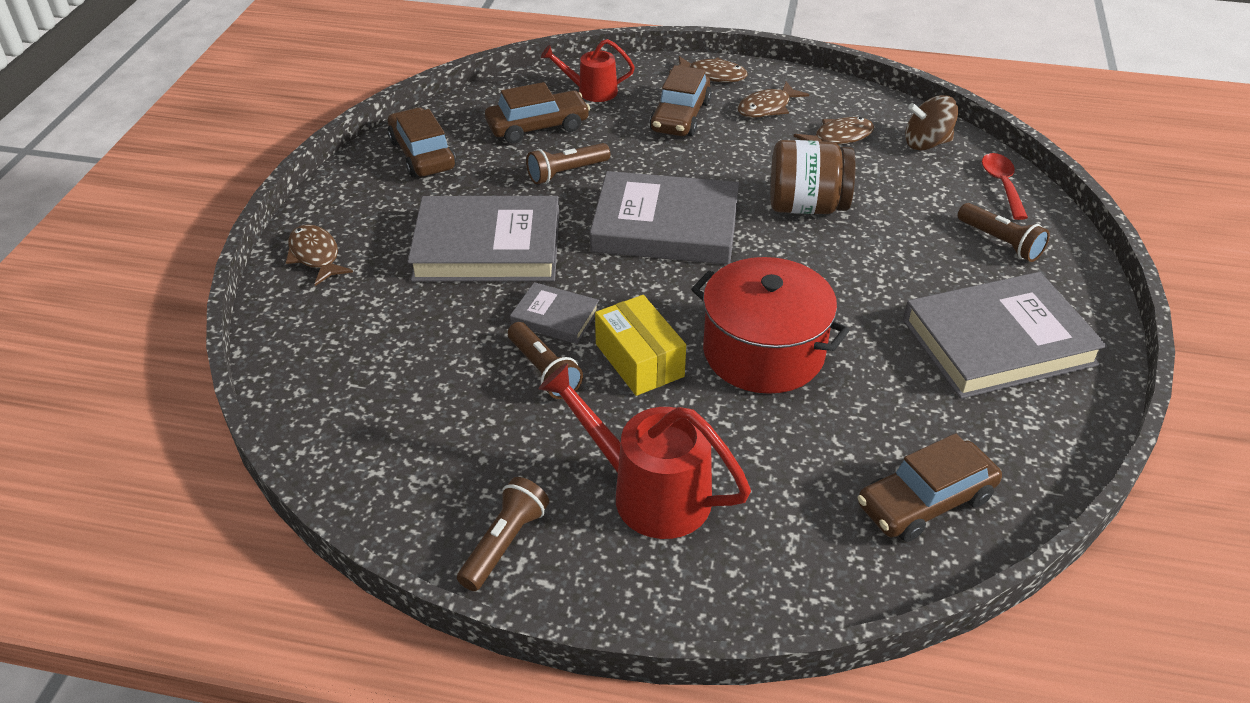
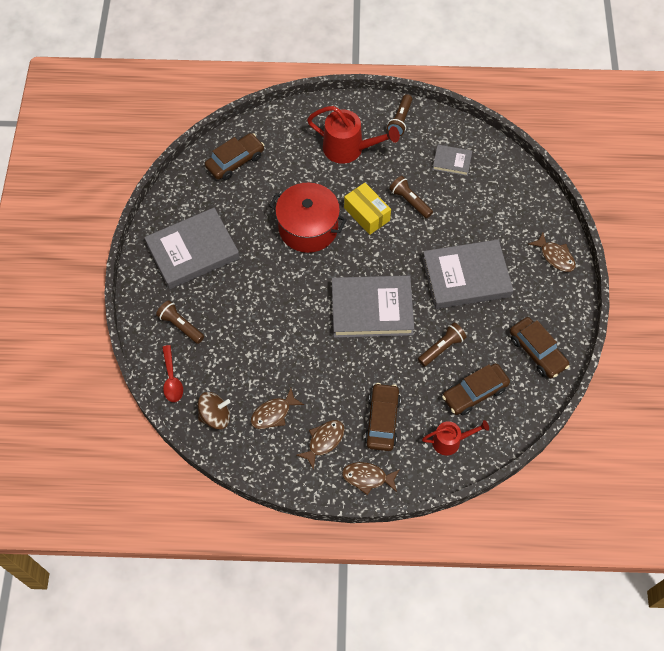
camera: 170 degrees right, 20 degrees up
grey book [510,282,599,344] -> grey book moved to [432,145,472,176]
brown jar [770,140,855,214] -> none

